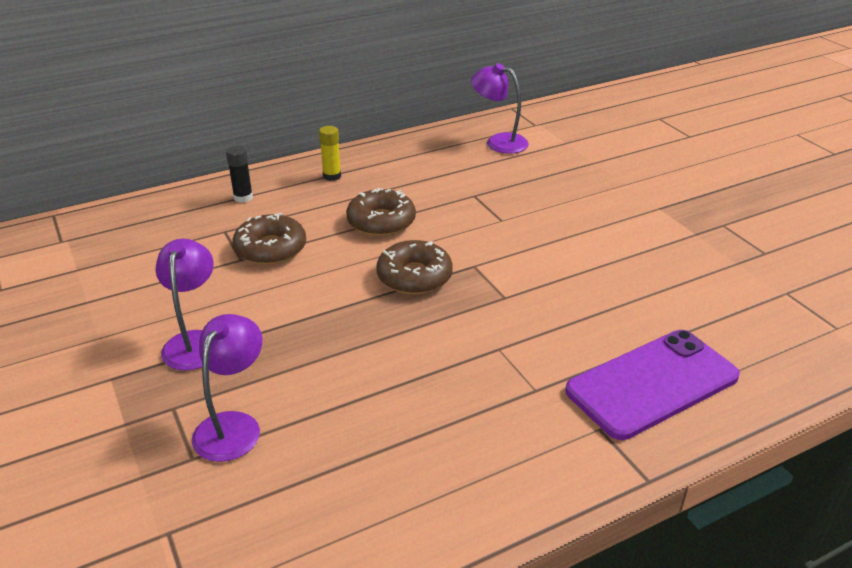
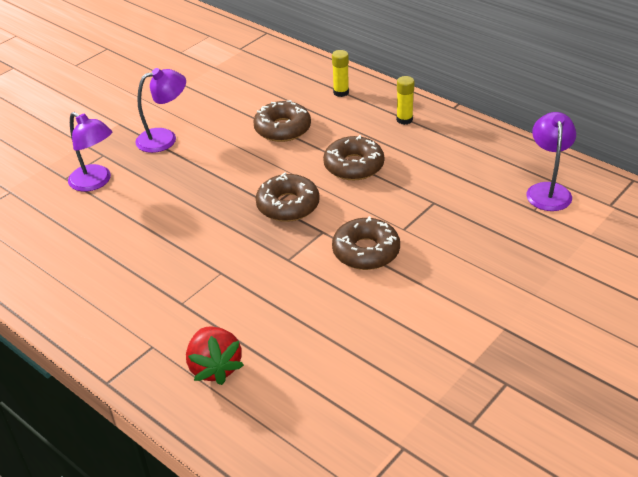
camera: 70 degrees right, 5 degrees up
purple lamp [192,314,262,462] -> purple lamp turned 45 degrees clockwise [68,112,112,192]
black glue stick [226,146,253,203] -> yellow glue stick [332,50,349,97]
purple phone [565,330,740,440] -> red strawberry [186,326,244,385]
none -> brown donut [332,216,400,270]

